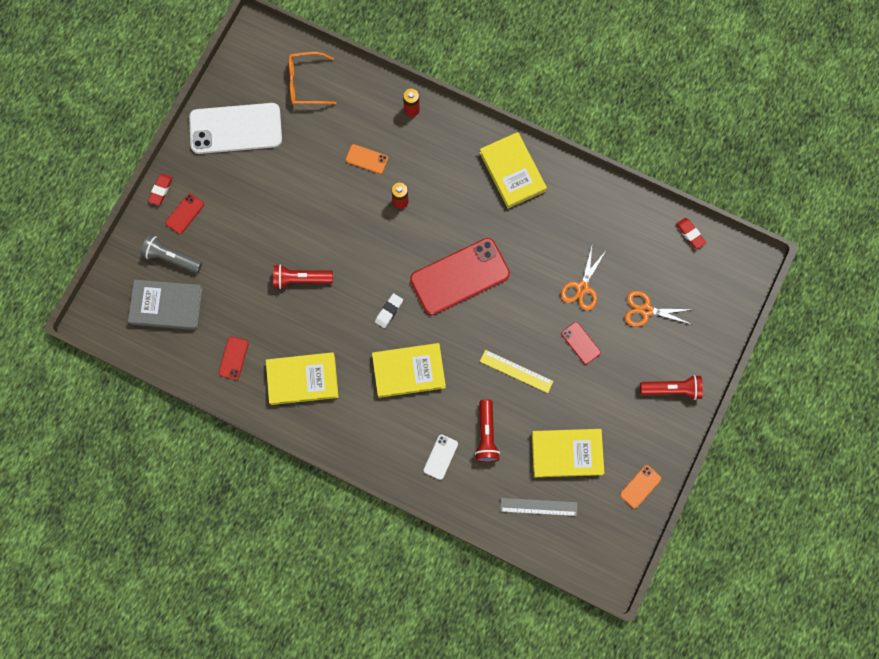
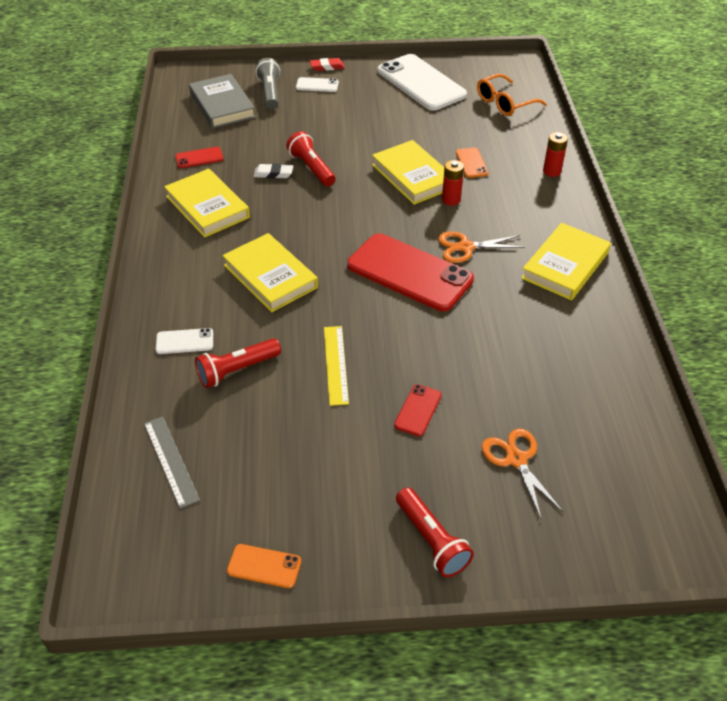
camera: 60 degrees right, 30 degrees down
red phone [165,193,204,234] -> white phone [296,77,339,92]
orange glasses [289,52,337,105] -> orange glasses turned 90 degrees counterclockwise [477,74,547,116]
white eraser [375,293,403,328] -> white eraser moved to [254,163,293,179]
yellow book [532,429,604,477] -> yellow book moved to [372,140,444,205]
orange scissors [561,246,606,311] -> orange scissors moved to [438,231,525,263]
red eraser [676,218,706,249] -> none

